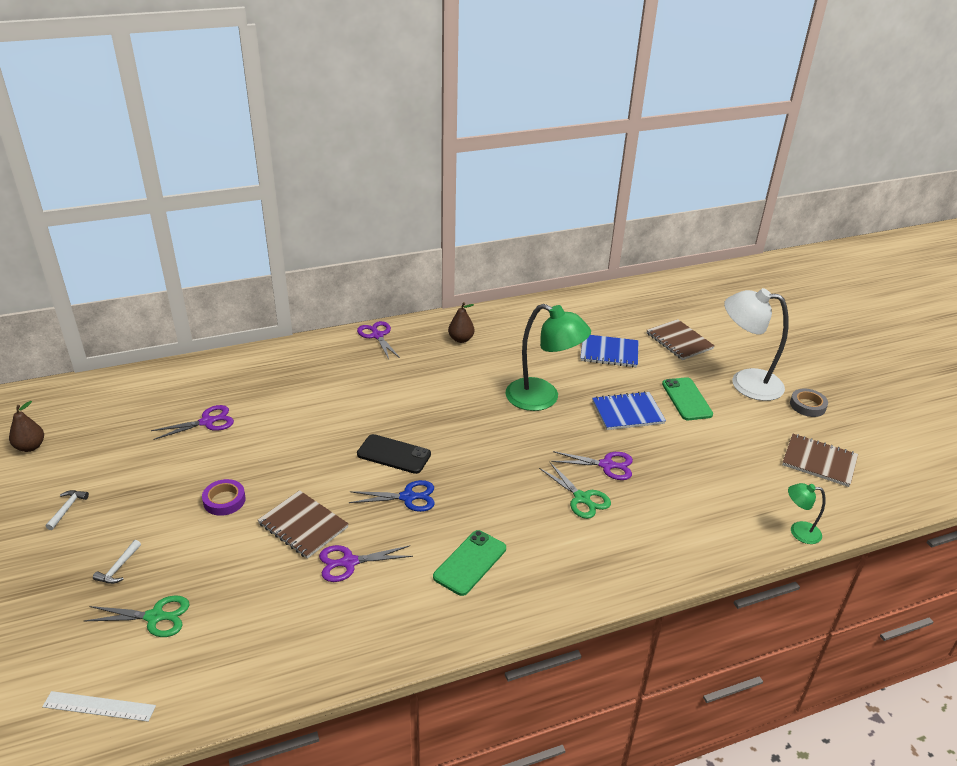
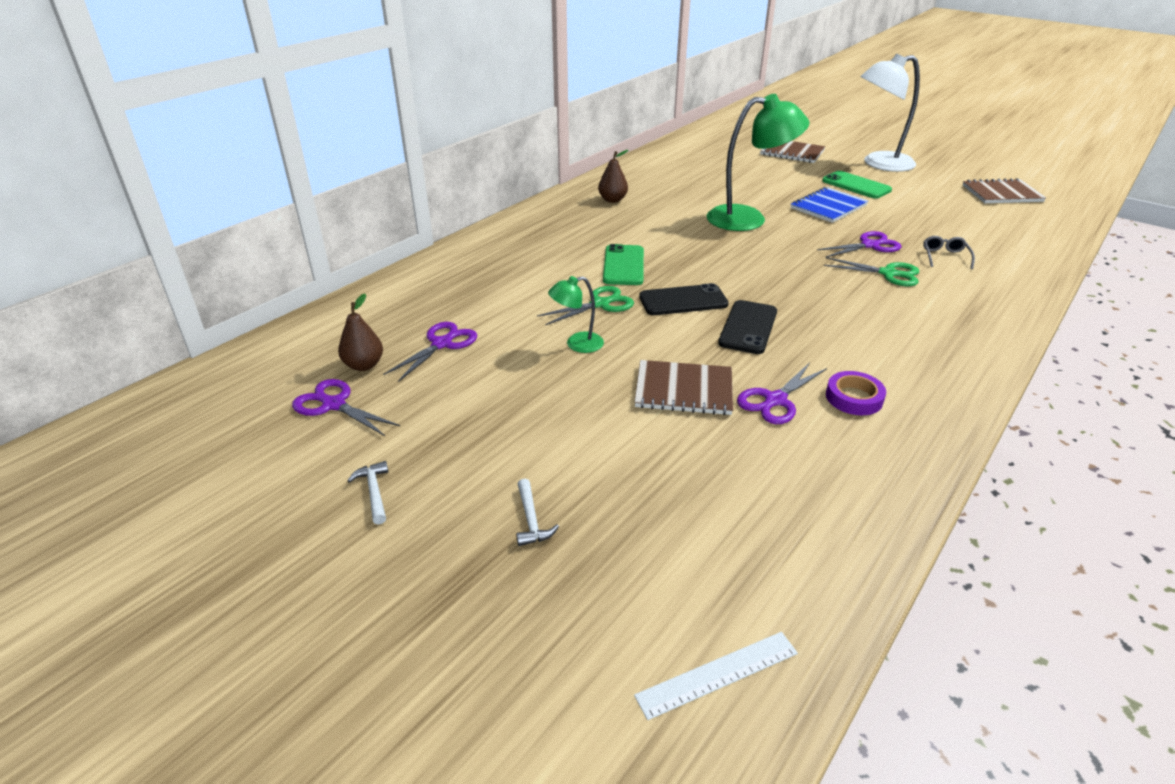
camera: 30 degrees left, 0 degrees up
brown pear [9,401,44,452] -> brown pear moved to [338,294,383,371]
green scissors [84,595,190,637] -> green scissors moved to [537,286,634,325]
purple tape [202,479,246,516] -> purple tape moved to [826,371,886,415]
blue scissors [349,480,435,512] -> black phone [718,300,777,354]
purple scissors [357,321,400,359] -> purple scissors moved to [292,379,400,436]
green phone [433,530,506,596] -> green phone moved to [603,244,644,285]
blue notebook [580,335,638,367] -> none
green lamp [788,483,826,544] -> green lamp moved to [548,276,604,353]
grey tape [790,388,828,417] -> none
none -> grey glasses [923,236,975,269]

